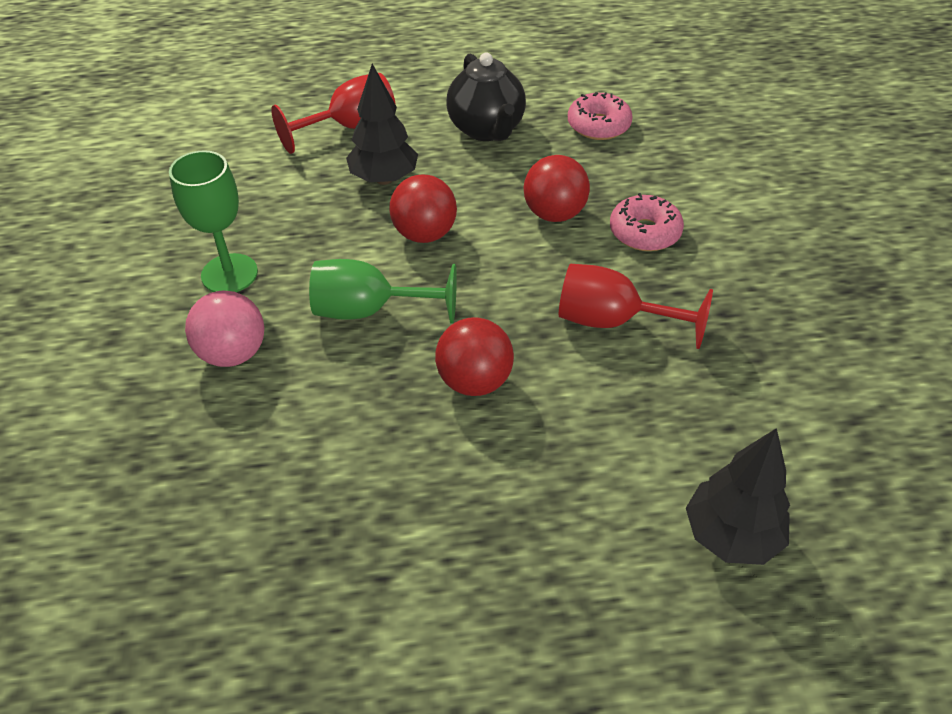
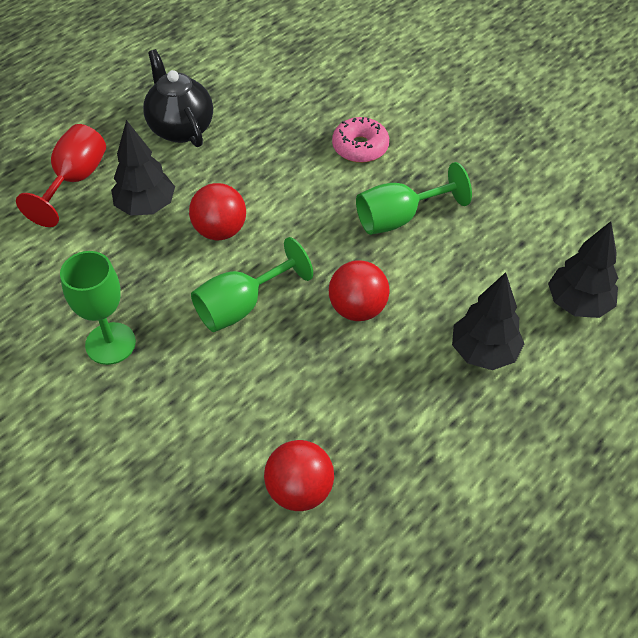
camera: 40 degrees left, 5 degrees up
pink ball [185,291,264,367] -> none
black teapot [446,53,526,141] -> black teapot turned 150 degrees counterclockwise [143,49,213,147]
red ball [524,155,590,222] -> red ball moved to [264,440,334,511]
red goblet [559,264,713,349] -> green goblet [356,162,472,235]
pink donut [568,92,633,140] -> none
none -> black tree [452,272,524,370]

